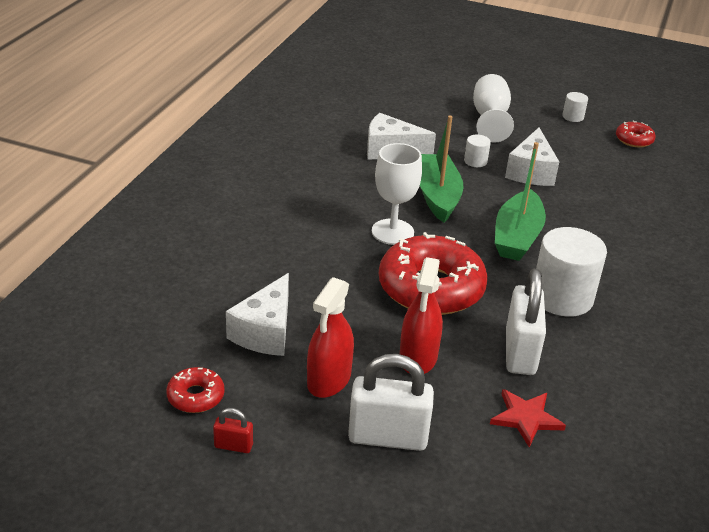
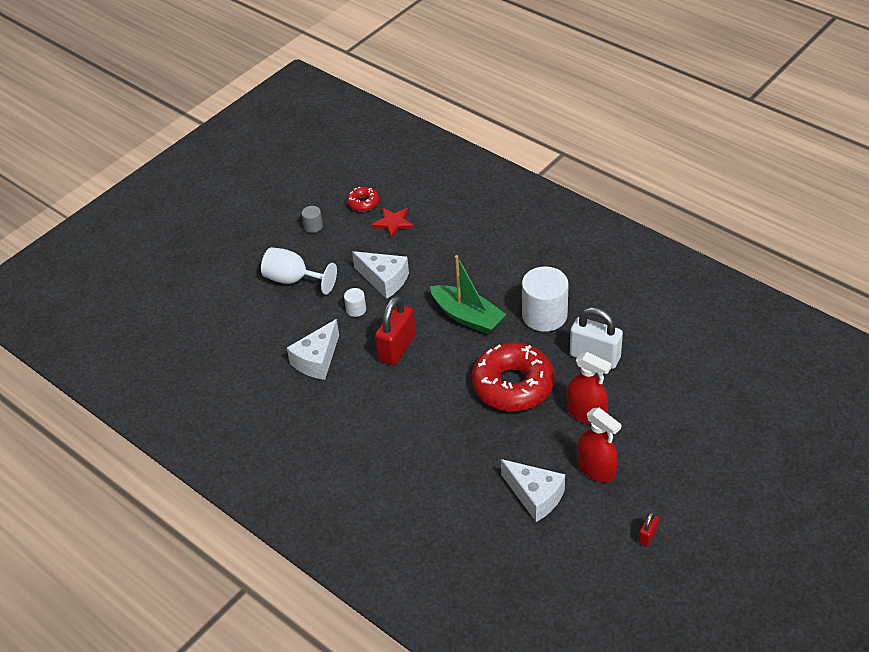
camera: 65 degrees left, 10 degrees up
red donut [166,367,225,413] -> none
white padlock [348,354,434,451] -> none
white goblet [372,143,422,245] -> none
green boat [420,116,463,223] -> red padlock [375,296,416,366]
red star [490,389,566,448] -> red star moved to [371,208,414,238]
white cylinder [562,92,588,122] -> grey cylinder [302,206,323,233]

